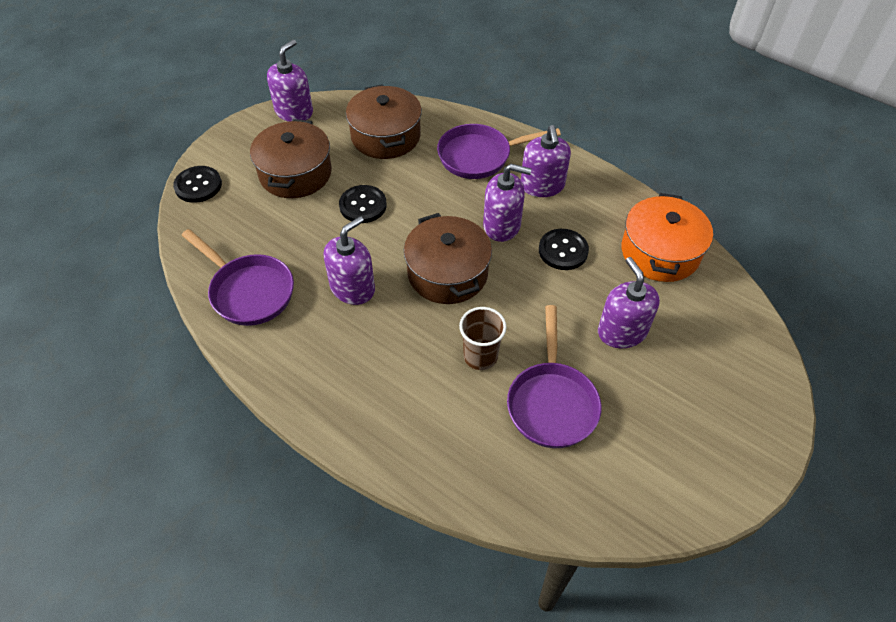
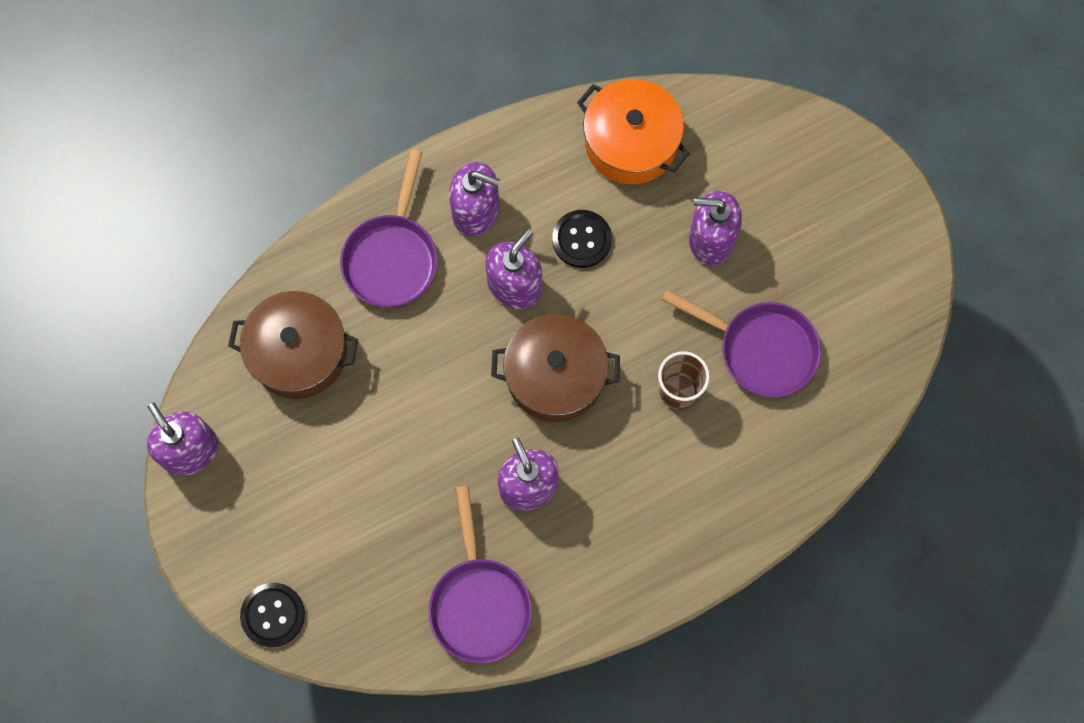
camera: 65 degrees left, 20 degrees up
purple pan [182,229,294,326] -> purple pan turned 105 degrees clockwise [428,486,532,664]
brown pot [250,119,332,198] -> none
black button [339,185,387,223] -> none

